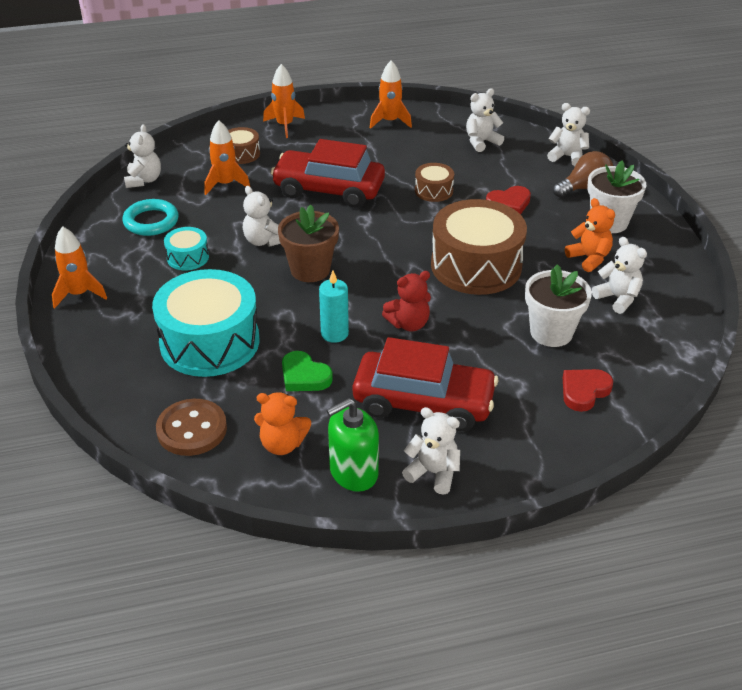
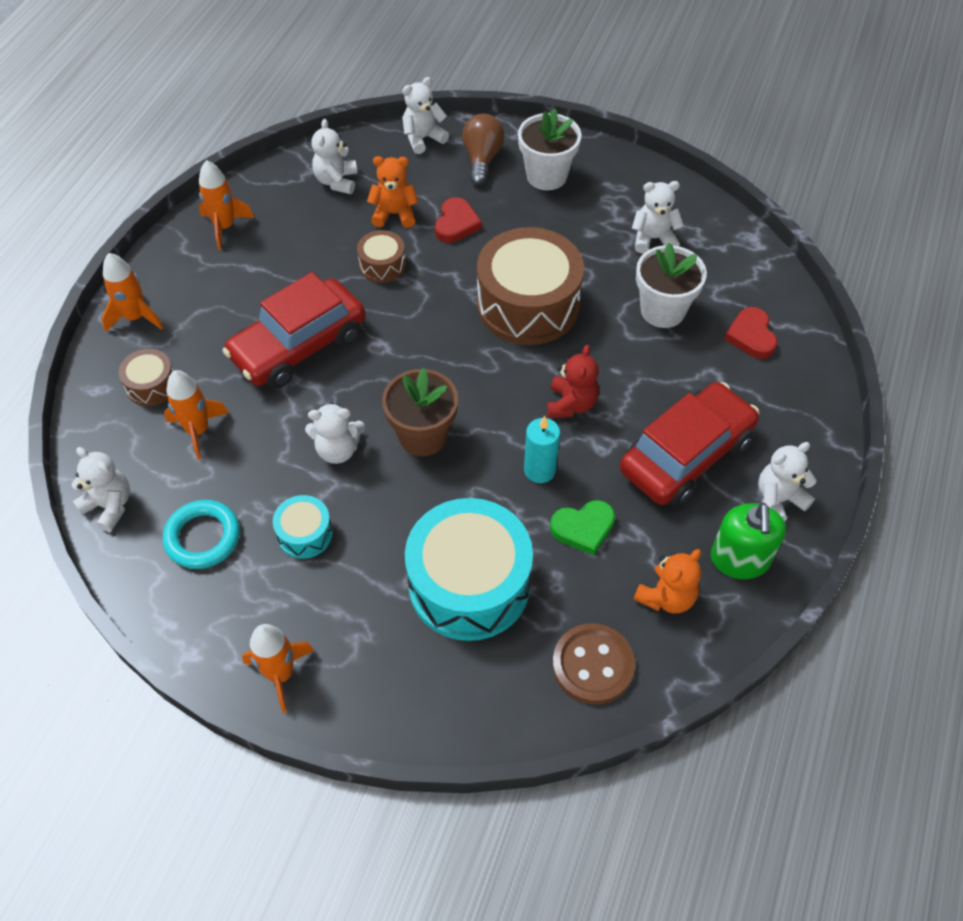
camera: 55 degrees left, 15 degrees up
orange teddy bear [565,198,615,272] -> orange teddy bear moved to [367,156,419,228]

